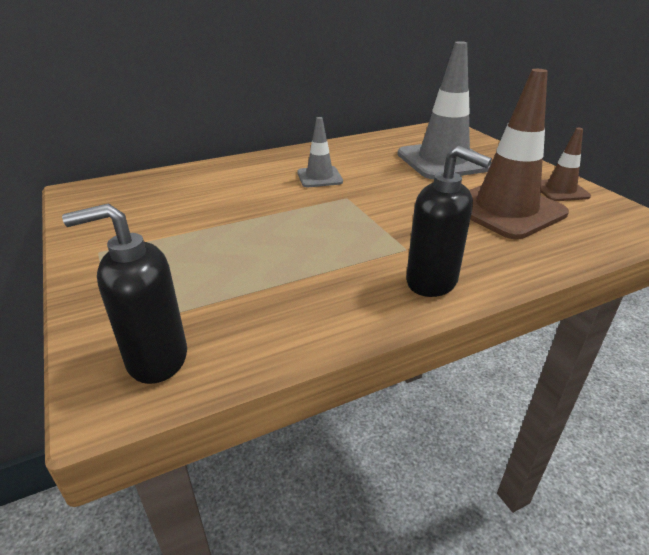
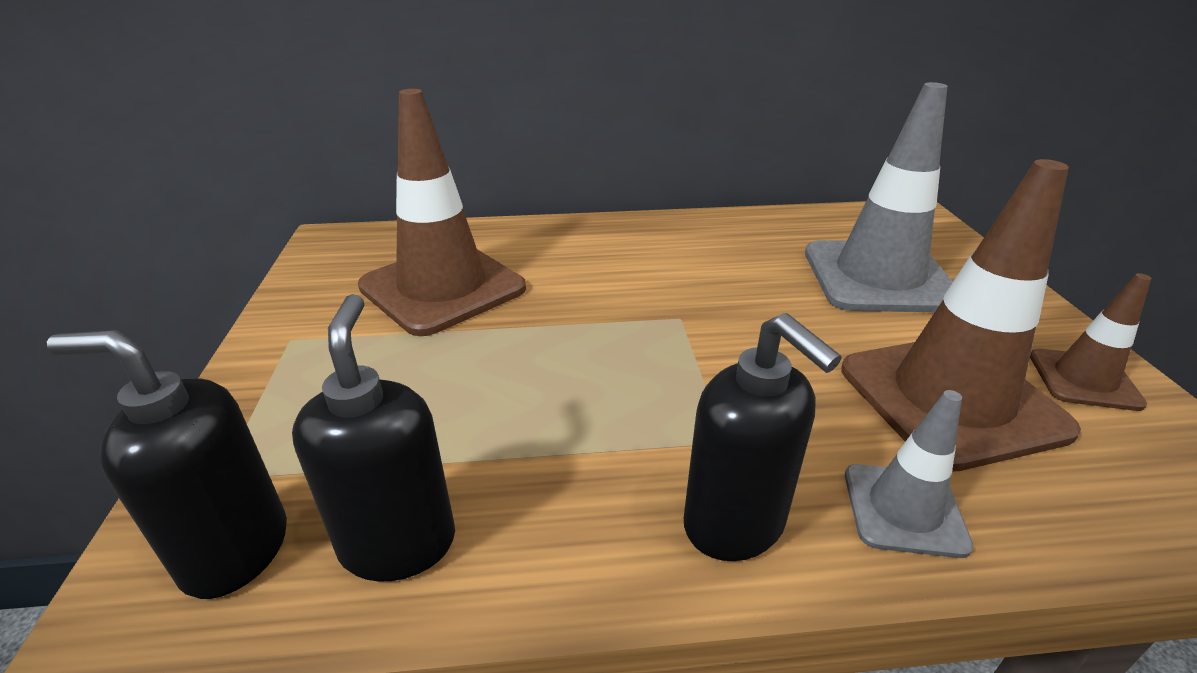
camera: 20 degrees right, 0 degrees up
grey traffic cone [297,117,343,187] -> grey traffic cone moved to [845,390,974,558]
none -> black soap dispenser [292,294,455,582]
none -> brown traffic cone [358,89,526,336]

